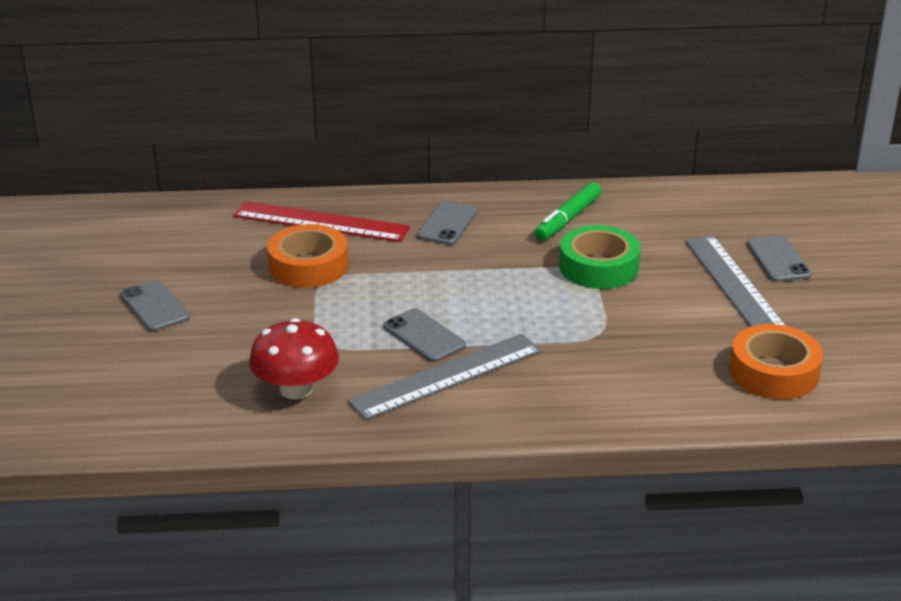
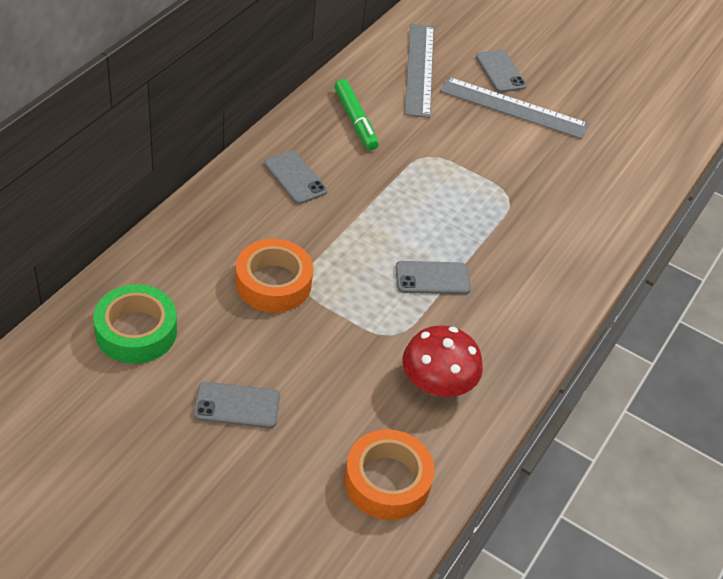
camera: 60 degrees left, 15 degrees up
red ruler [234,201,410,242] -> none
grey ruler [348,334,542,420] -> grey ruler moved to [405,24,434,118]
green tape [559,225,641,289] -> green tape moved to [93,284,177,364]
orange tape [729,324,823,399] -> orange tape moved to [344,429,435,520]
grey phone [747,235,811,282] -> grey phone turned 45 degrees clockwise [476,50,527,93]

